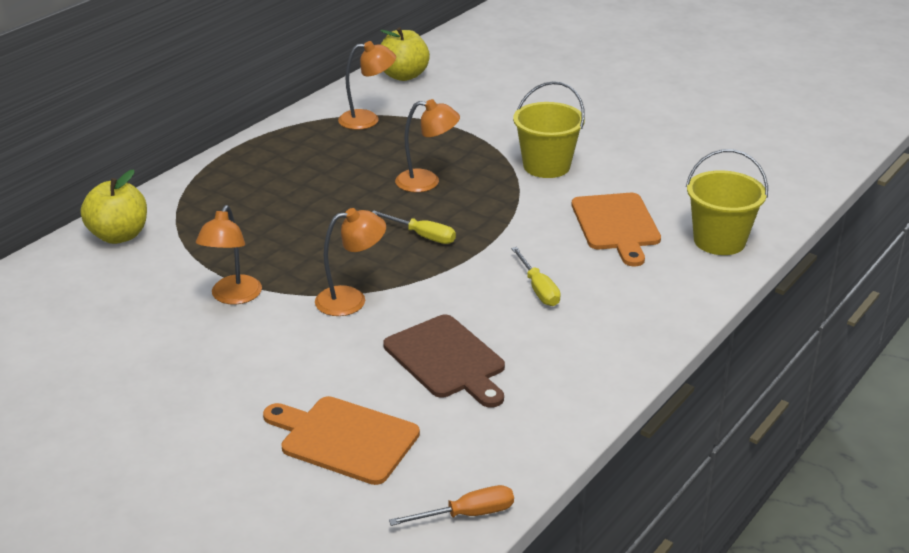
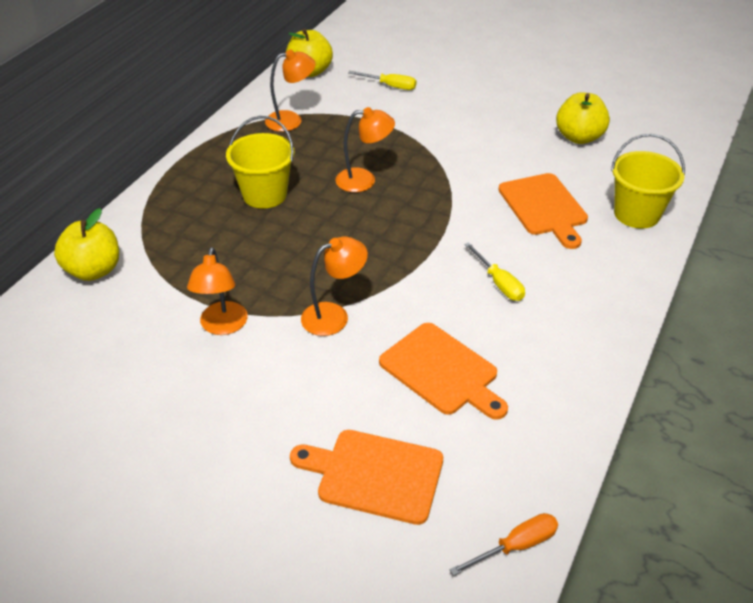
camera: 10 degrees left, 10 degrees up
yellow screwdriver [372,210,456,244] -> yellow screwdriver moved to [348,71,416,90]
brown cutting board [383,315,505,408] -> orange cutting board [379,323,508,420]
yellow bucket [513,81,585,178] -> yellow bucket moved to [226,116,295,208]
none -> yellow apple [556,92,610,144]

